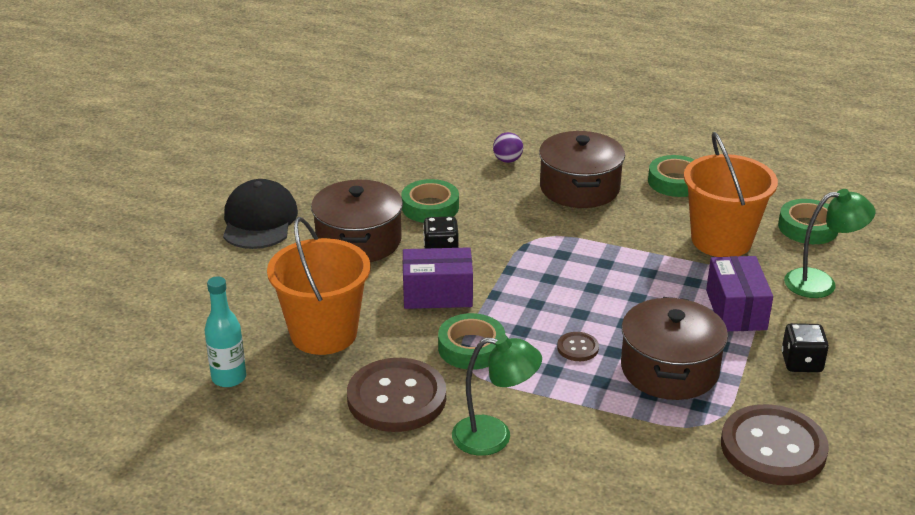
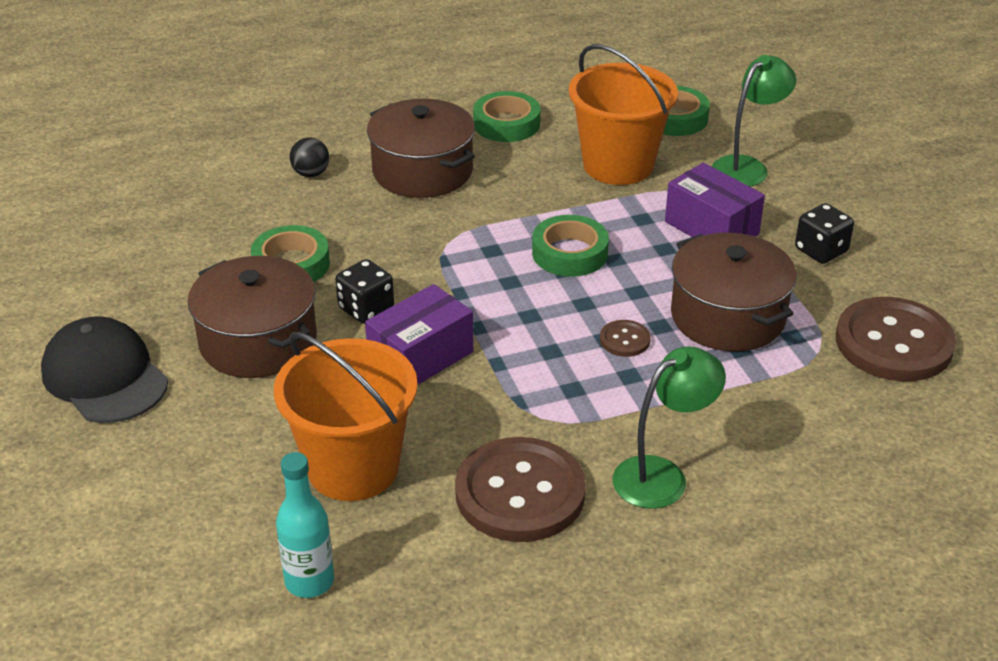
camera: 40 degrees left, 5 degrees up
green tape [438,313,505,370] -> green tape moved to [532,215,609,277]
purple ball [493,132,523,163] -> black ball [290,137,329,177]

